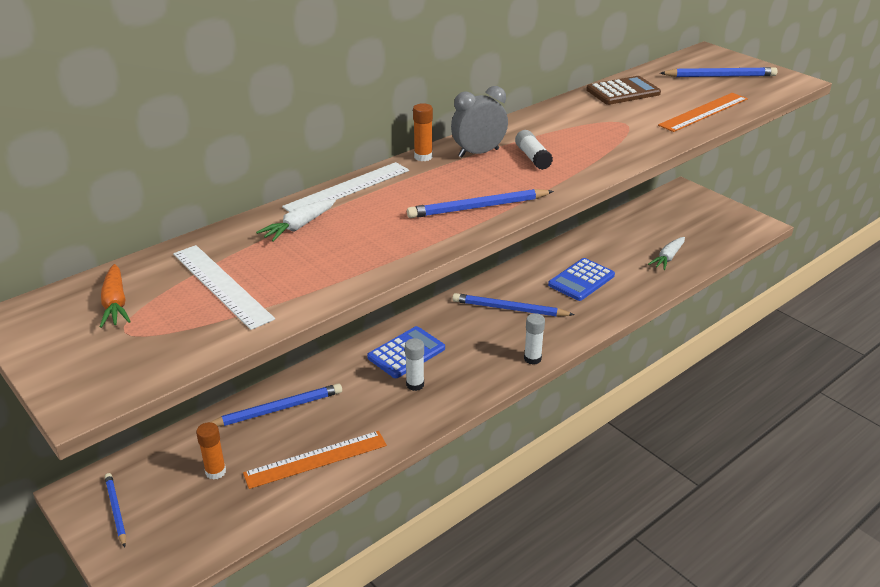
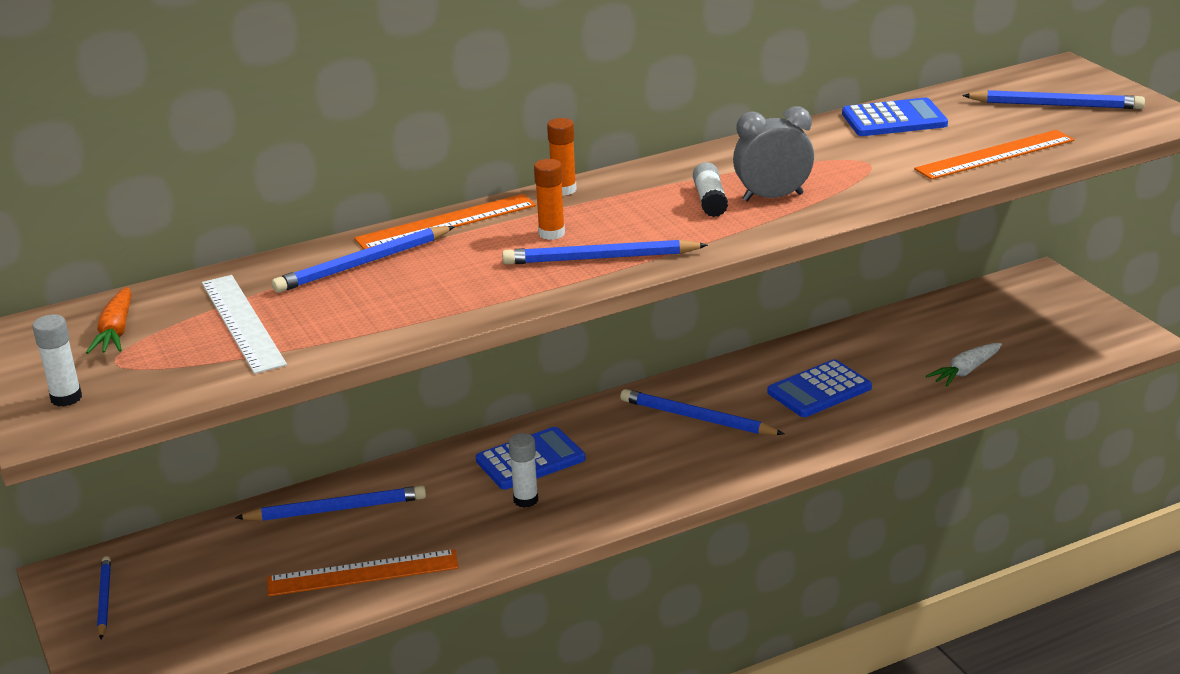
camera: 15 degrees right, 5 degrees down
orange glue stick [196,422,226,480] -> orange glue stick moved to [534,159,565,240]
white carrot [256,199,336,242] -> blue pencil [272,226,455,293]
white ruler [282,162,409,212] -> orange ruler [354,194,536,249]
grey clock [451,86,508,157] -> grey clock moved to [733,106,814,202]
white glue stick [524,313,545,365] -> white glue stick moved to [32,314,82,407]
brown calculator [586,76,661,105] -> blue calculator [842,98,948,136]

